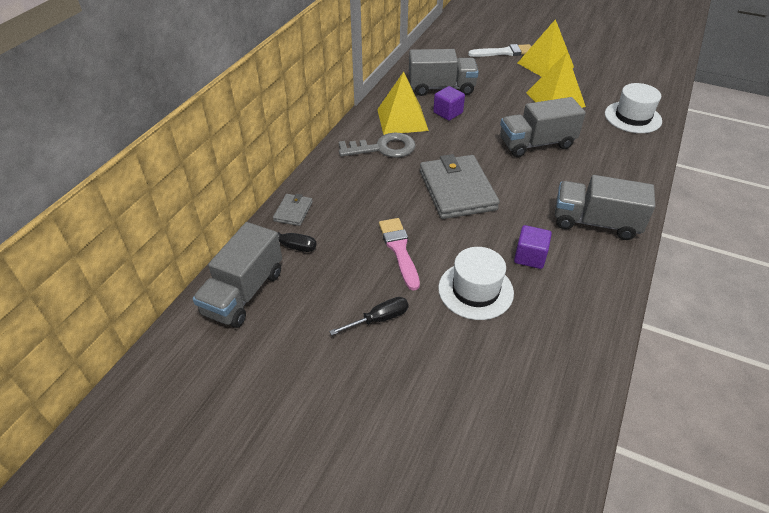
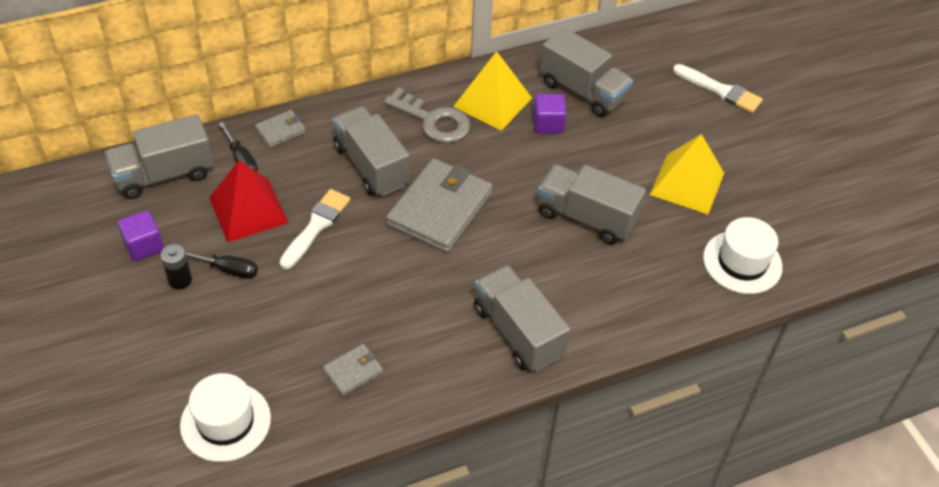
camera: 40 degrees right, 5 degrees up
pink brush [379,218,420,291] -> white brush [279,189,350,269]
white hat [438,247,514,320] -> white hat moved to [180,373,271,462]
purple cube [514,225,552,269] -> purple cube moved to [118,210,164,261]
yellow pyramid [518,19,574,77] -> none
none -> black battery [161,244,192,289]
none -> red pyramid [209,160,289,242]
none -> grey wallet [323,344,383,396]
none -> grey truck [333,106,410,196]

